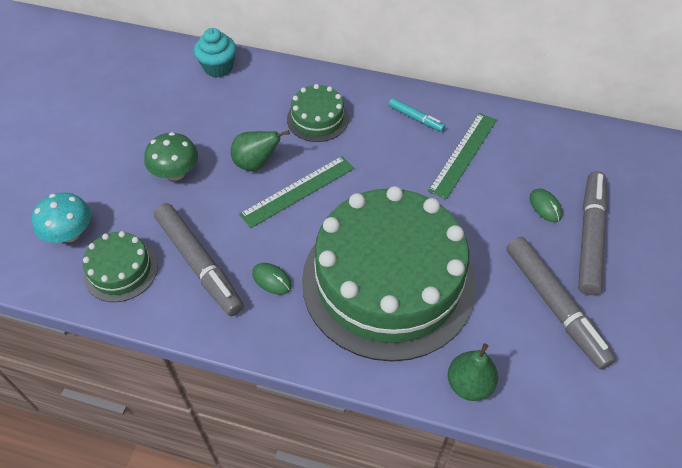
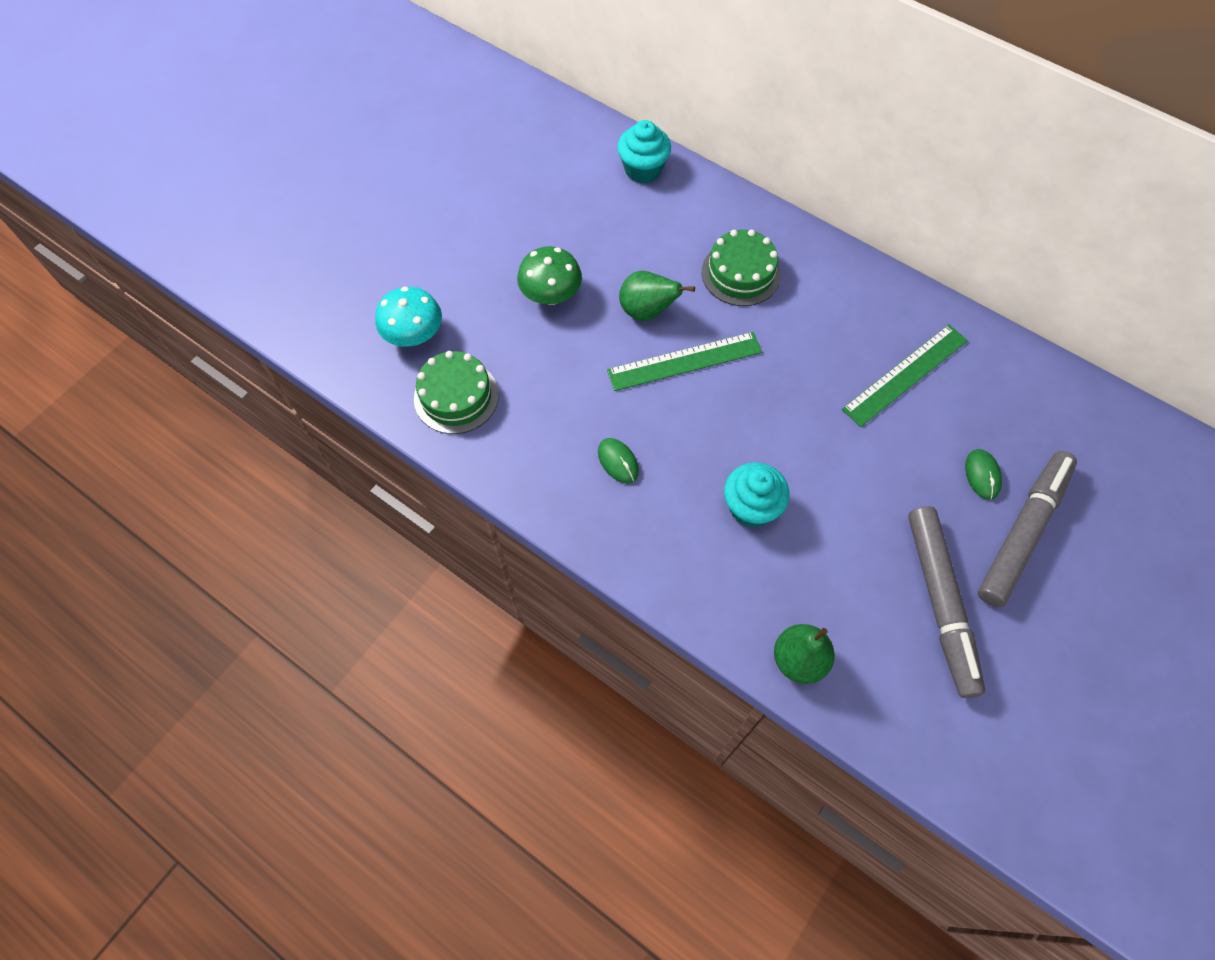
camera: 20 degrees right, 10 degrees up
grey marker [154,203,244,316] -> none
green cake [302,186,476,362] -> turquoise cupcake [724,462,790,528]
turquoise marker [389,98,445,132] -> none

